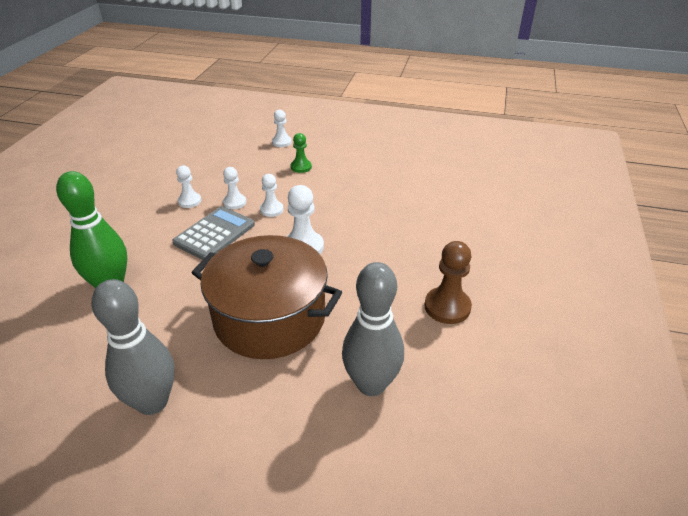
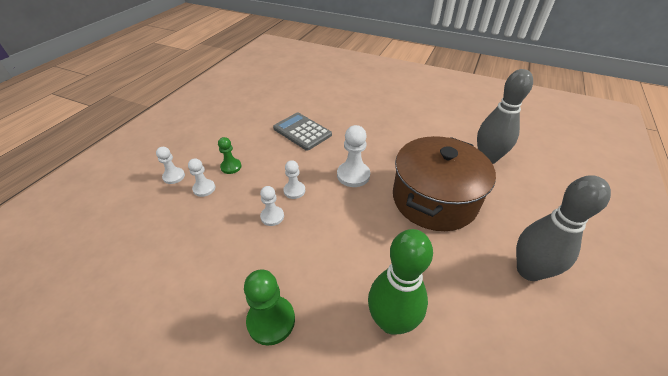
camera: 80 degrees left, 5 degrees up
grey calculator [172,206,255,260] -> grey calculator moved to [273,113,332,151]
white pawn [176,165,201,208] -> white pawn moved to [188,158,215,197]
brown pawn [424,241,472,324] -> none
none -> green pawn [244,269,295,345]

